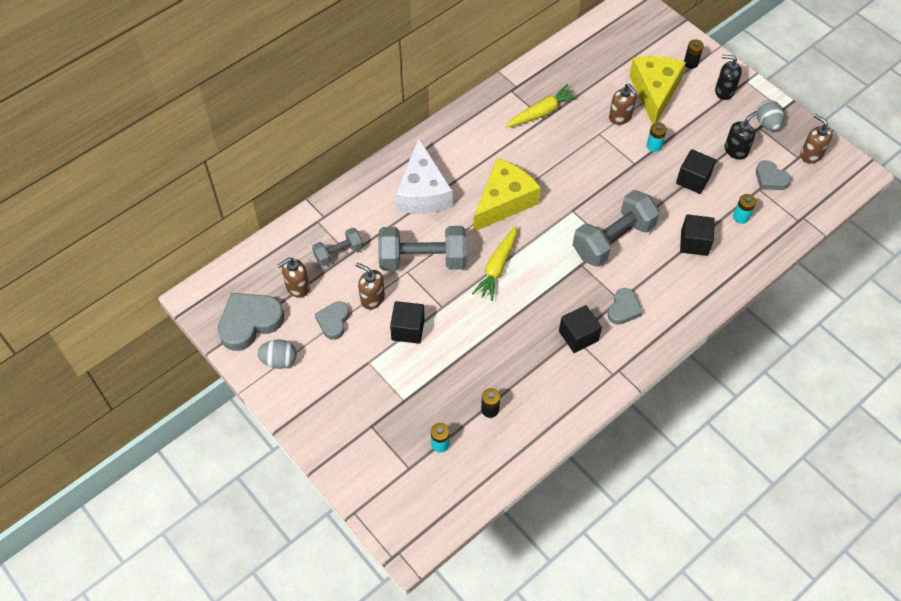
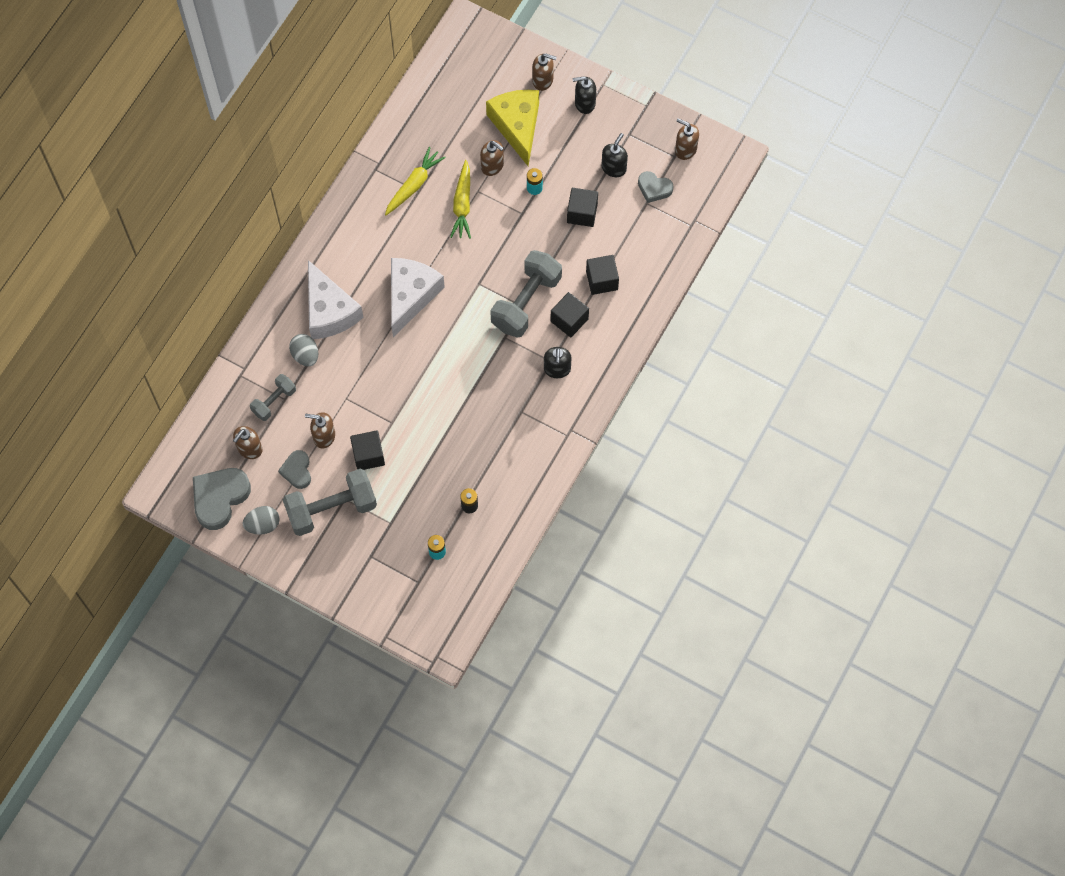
camera: 20 degrees left, 10 degrees up
grey dumbbell [378,226,466,271] -> grey dumbbell moved to [283,469,377,536]
yellow carrot [472,226,517,301] -> yellow carrot moved to [450,160,471,239]
yellow cheese [473,158,541,232] -> white cheese [391,258,445,337]
black cube [559,305,602,353] -> black cube moved to [550,292,589,338]
grey heart [607,288,643,325] -> black soap dispenser [544,347,571,378]
black battery [684,39,704,69] -> brown soap dispenser [532,53,557,91]
turquoise battery [733,194,756,224] -> none
grey egg [757,100,784,130] -> grey egg moved to [289,334,318,367]

